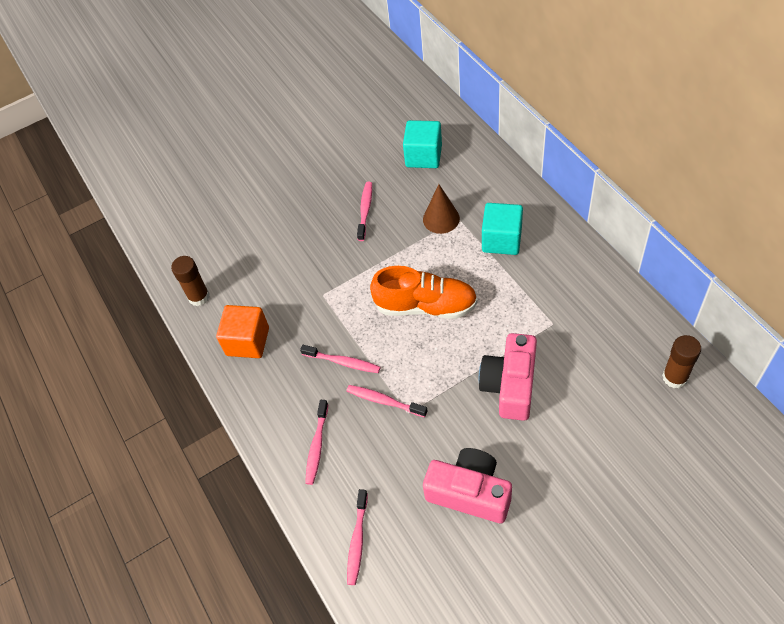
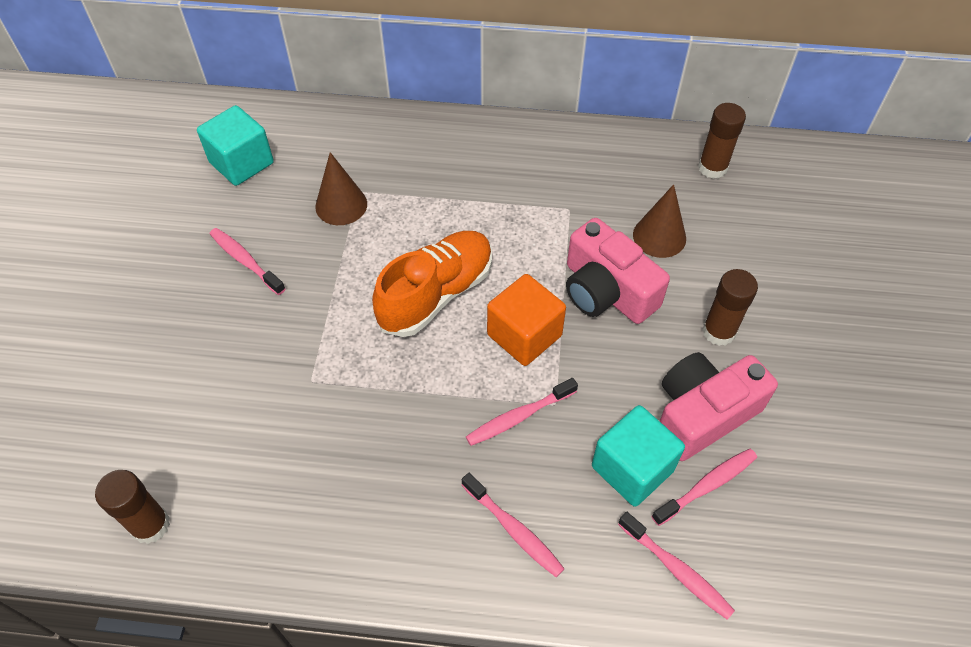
camera: 60 degrees left, 0 degrees up
orange cube [216,305,269,358] -> orange cube moved to [487,274,566,366]
pink toothbrush [300,345,380,373] -> pink toothbrush moved to [652,449,757,526]
turquoise cube [482,203,523,255] -> turquoise cube moved to [592,405,685,506]
none -> brown cone [633,184,686,258]
none -> brown glue stick [702,269,758,346]

